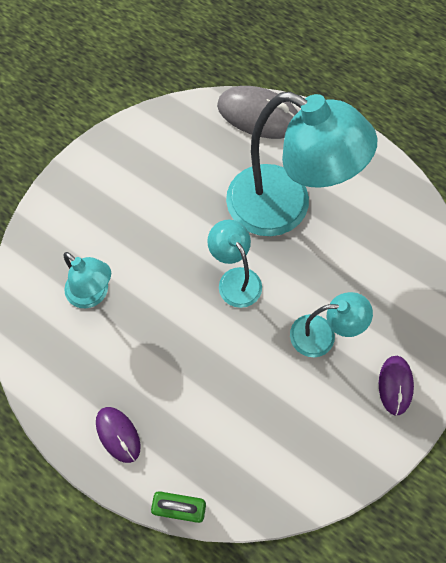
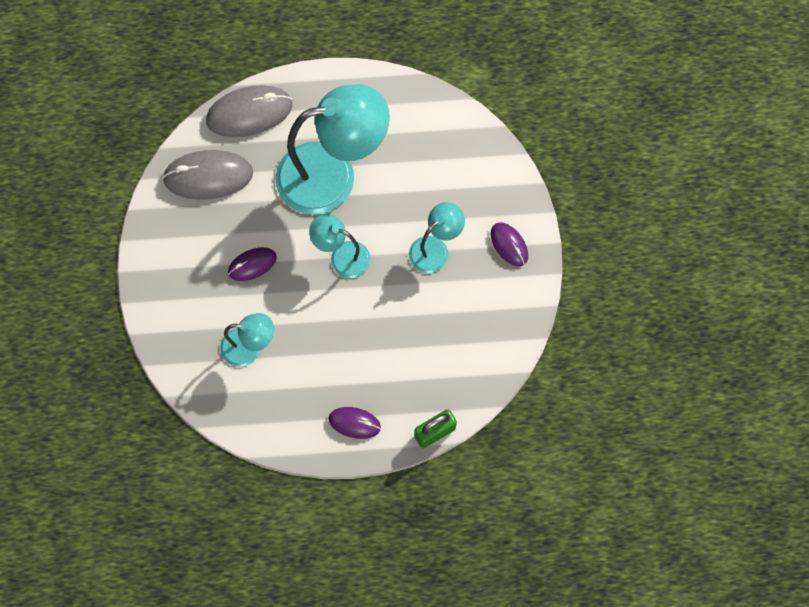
camera: 40 degrees left, 5 degrees up
none -> grey mouse [162,150,253,200]
none -> purple mouse [228,247,277,281]

